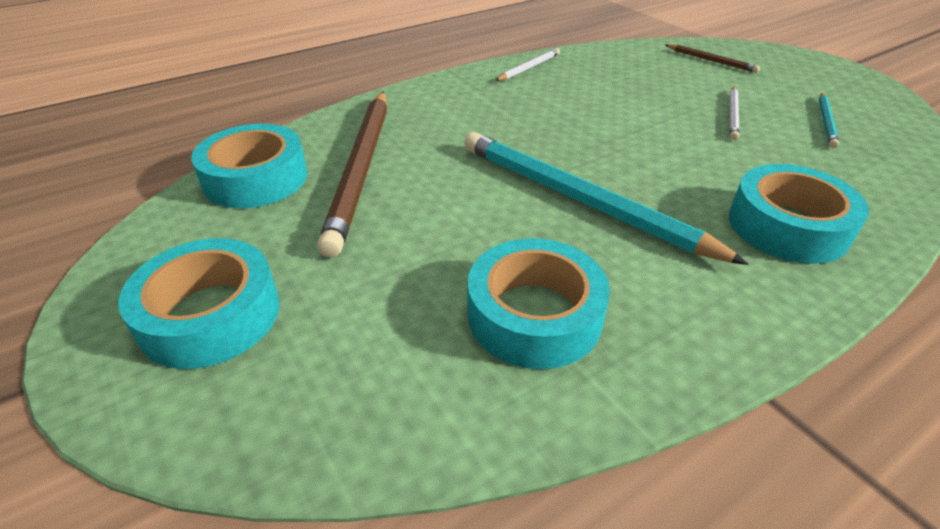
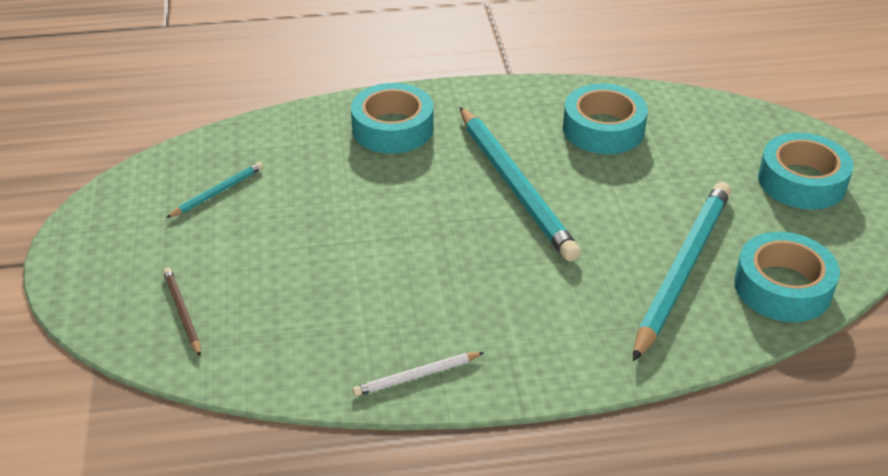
camera: 155 degrees left, 0 degrees up
brown pencil [317,91,387,258] -> turquoise pencil [633,182,731,361]
white pencil [730,86,739,140] -> none

